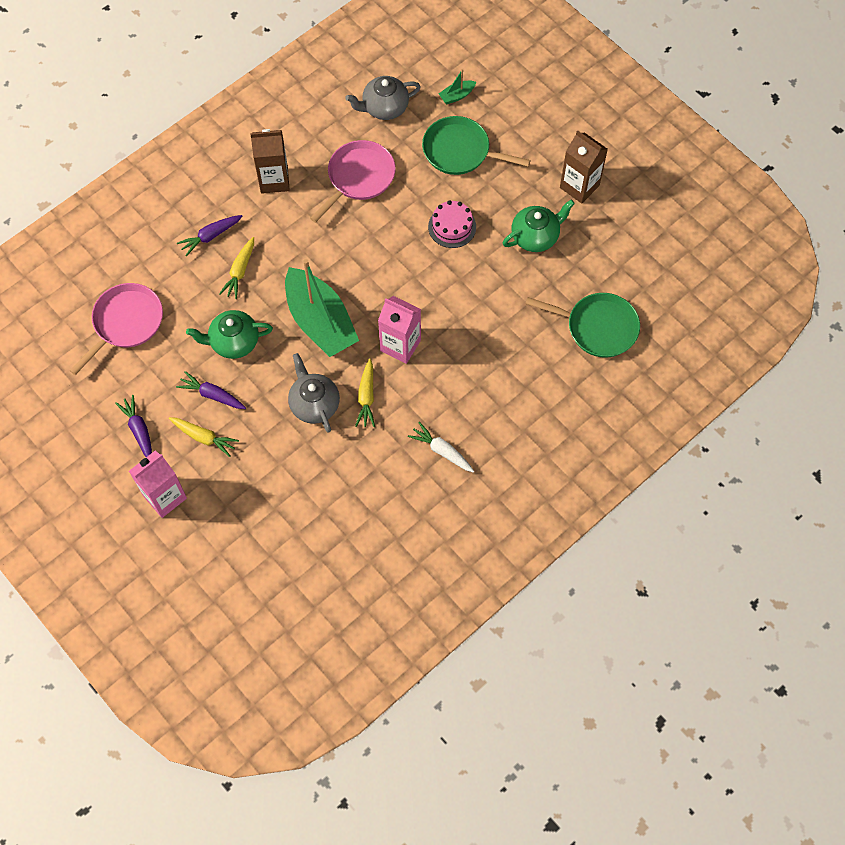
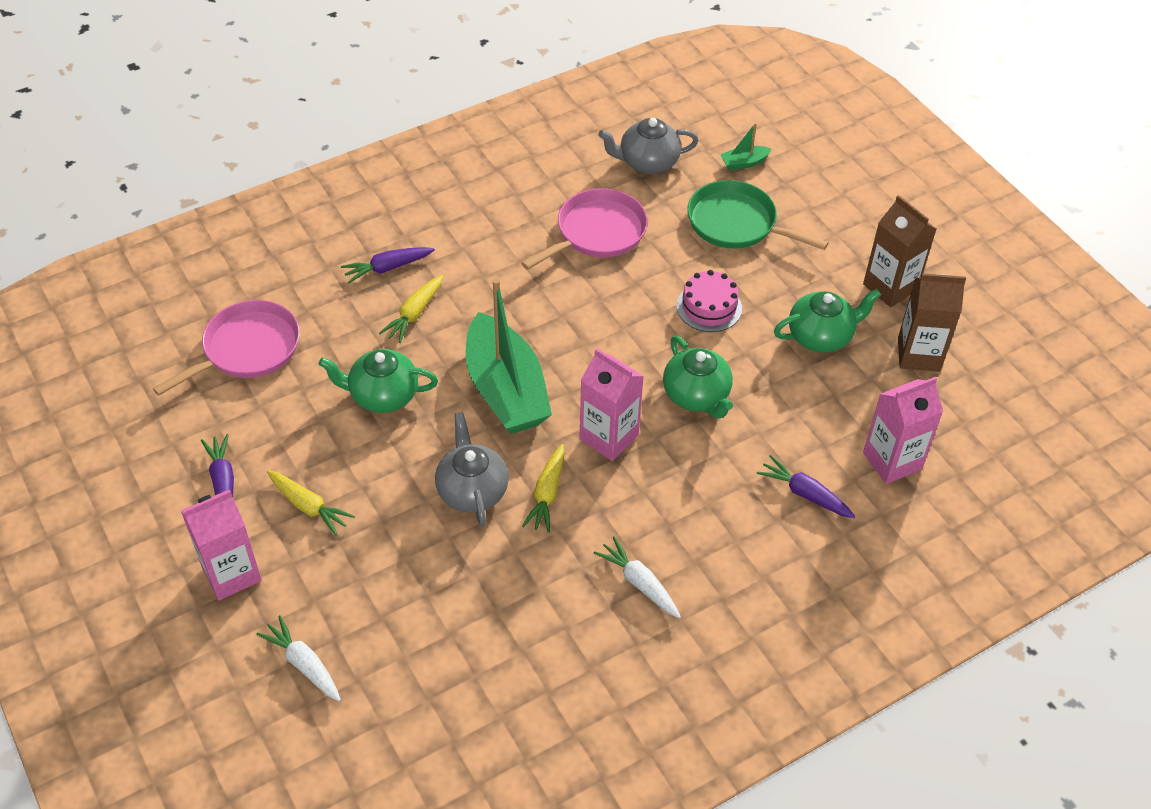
camera: 10 degrees right, 15 degrees down
purple carrot [176,371,246,409] -> purple carrot moved to [757,455,855,518]
brown carton [250,129,290,194] -> brown carton moved to [898,273,966,372]
green pan [525,293,640,358] -> pink carton [863,377,943,484]
none -> white carrot [256,615,341,701]
none -> green teapot [663,336,733,418]

